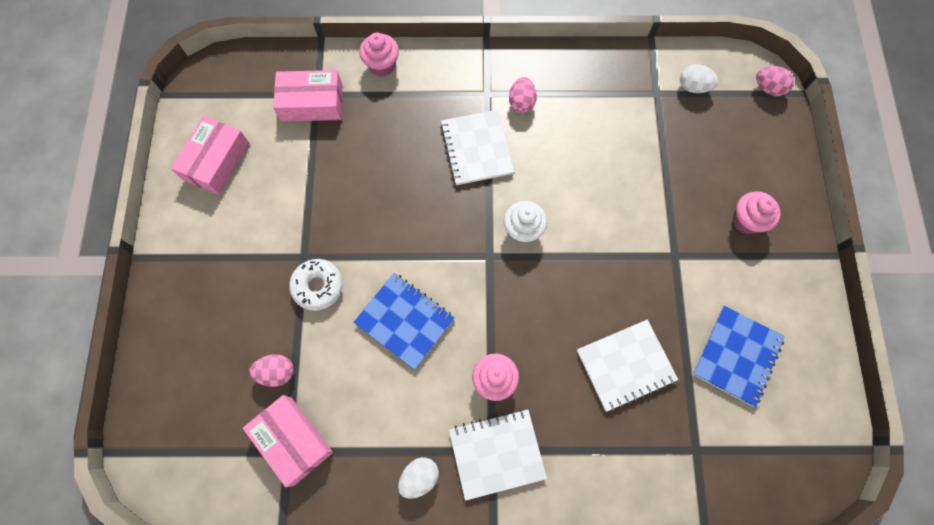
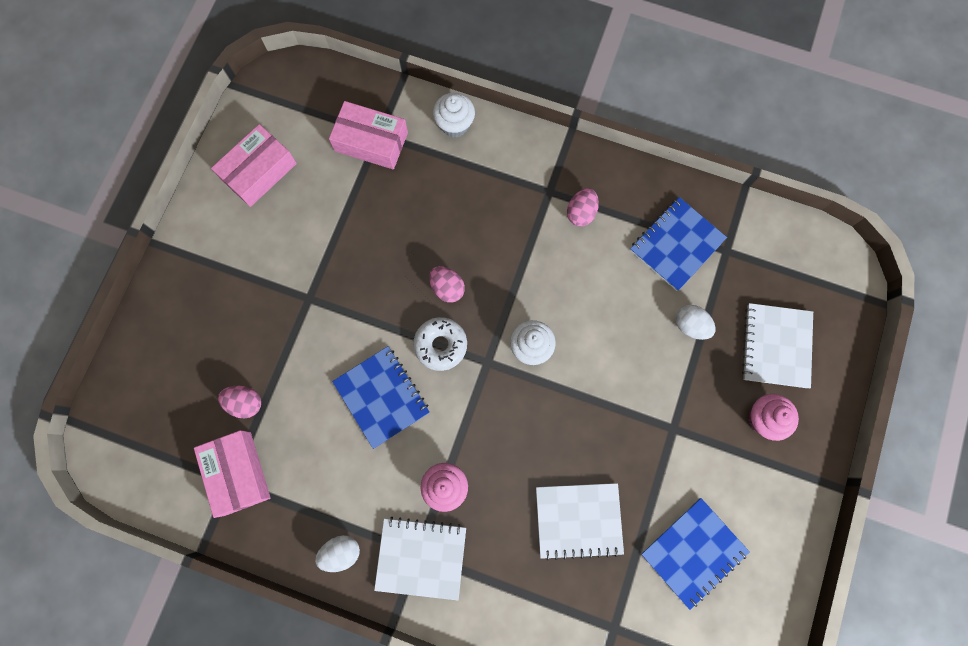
camera: 20 degrees right, 5 degrees up
white donut [289,259,343,311] -> white donut moved to [413,317,467,371]
pink cupcake [359,33,399,77] -> white cupcake [433,93,475,138]
white notebook [440,110,514,185] -> white notebook moved to [742,303,813,388]
white egg [680,64,718,93] -> white egg moved to [676,305,716,340]
pink egg [756,66,794,96] -> pink egg moved to [429,266,465,303]
none -> blue notebook [630,197,727,291]

